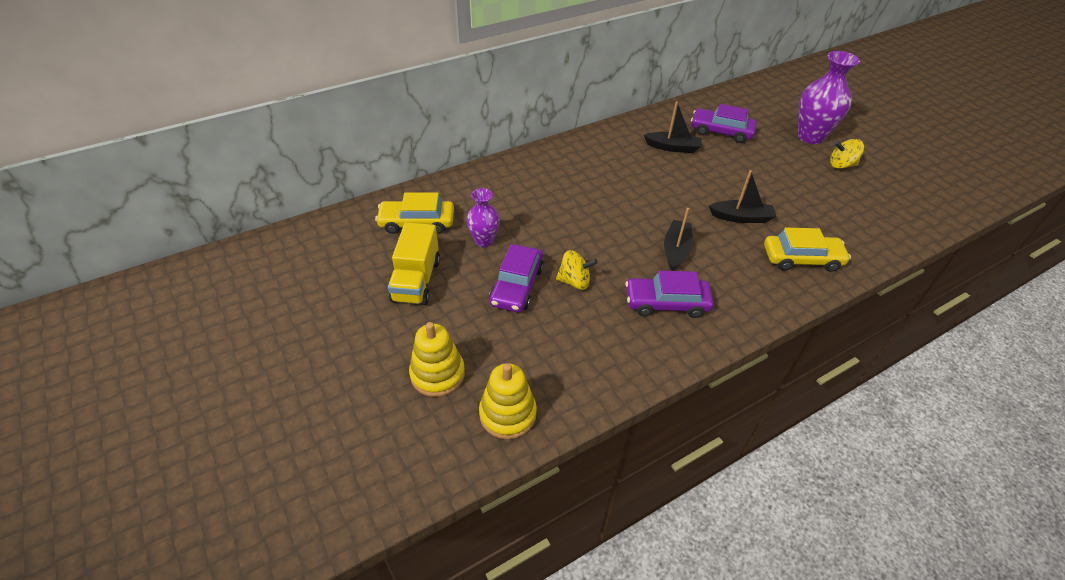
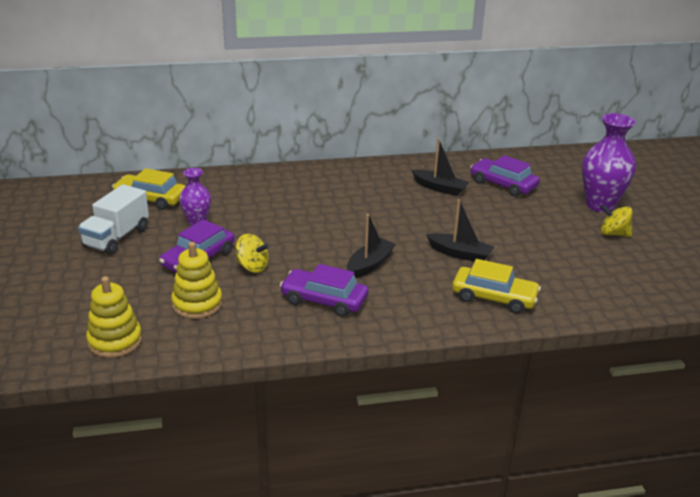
camera: 20 degrees right, 15 degrees down
yellow truck [388,222,440,305] -> white truck [78,184,149,255]
yellow stacking toy [409,322,465,397] -> yellow stacking toy moved to [171,242,223,319]

